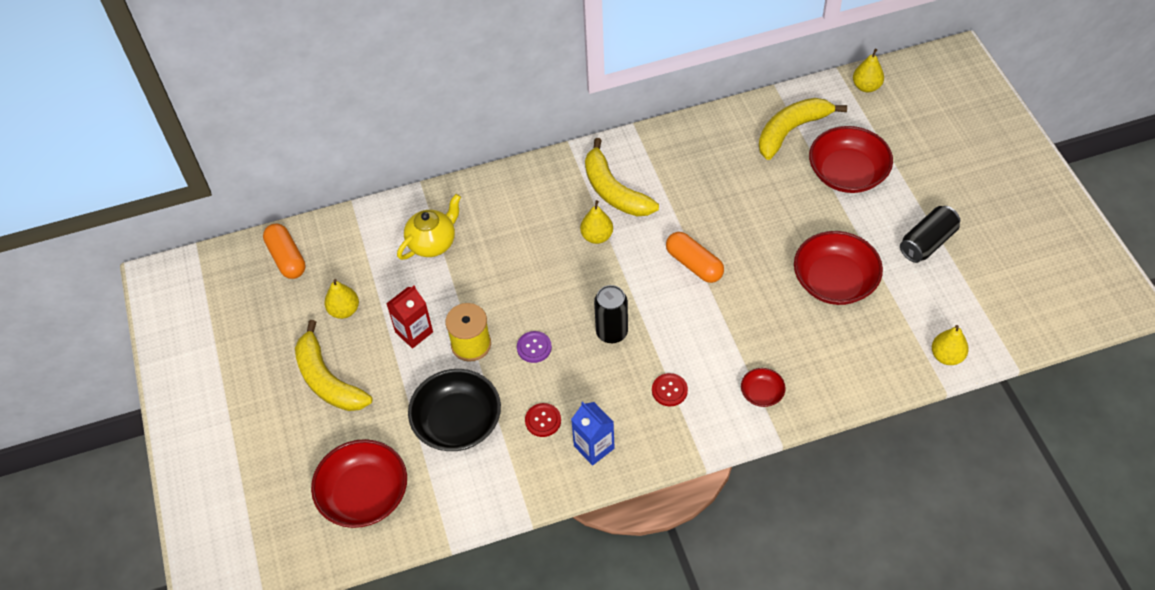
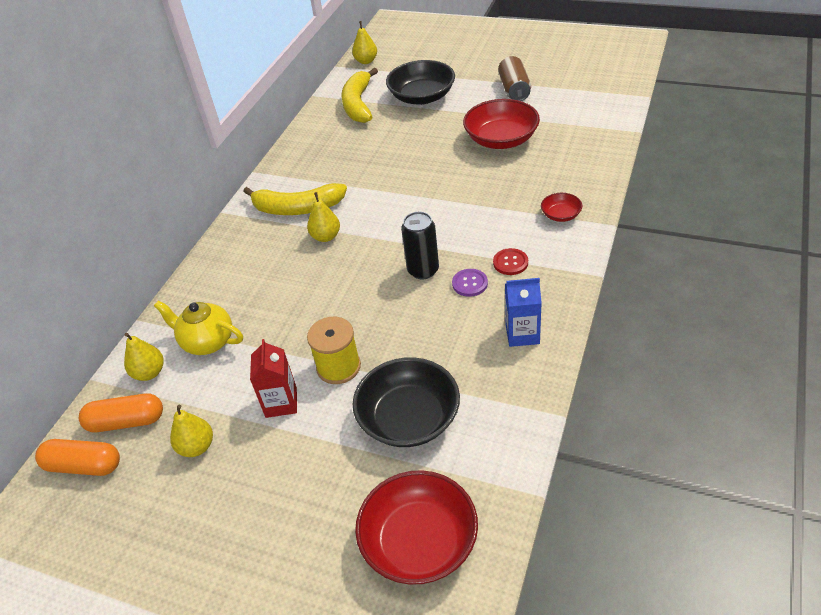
camera: 50 degrees left, 10 degrees down
yellow banana [295,320,373,411] -> none
yellow teapot [397,194,461,260] -> yellow teapot turned 60 degrees counterclockwise [154,301,243,355]
purple button [517,331,552,363] -> purple button moved to [452,269,488,297]
red button [525,403,561,437] -> none
orange capsule [666,232,724,283] -> orange capsule moved to [79,393,163,432]
red bowl [809,126,893,193] -> black bowl [386,60,455,105]
black can [900,206,960,263] -> brown can [498,56,531,101]
yellow pear [932,325,969,365] -> yellow pear moved to [124,333,164,381]

